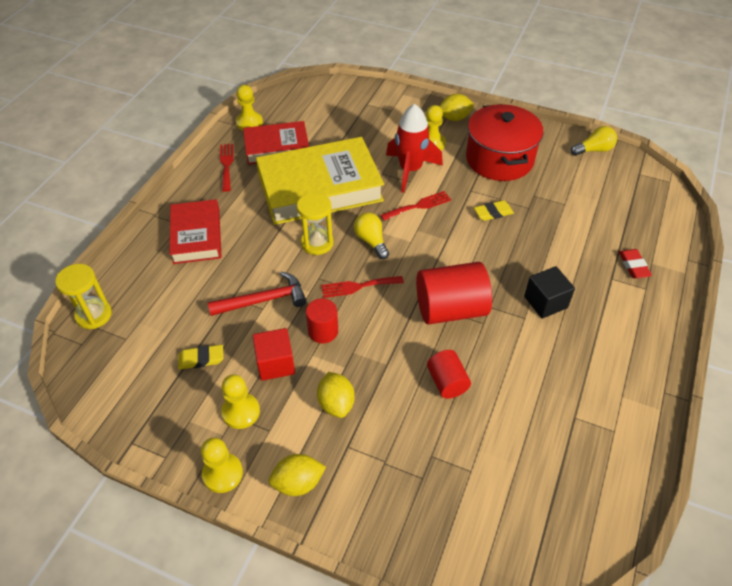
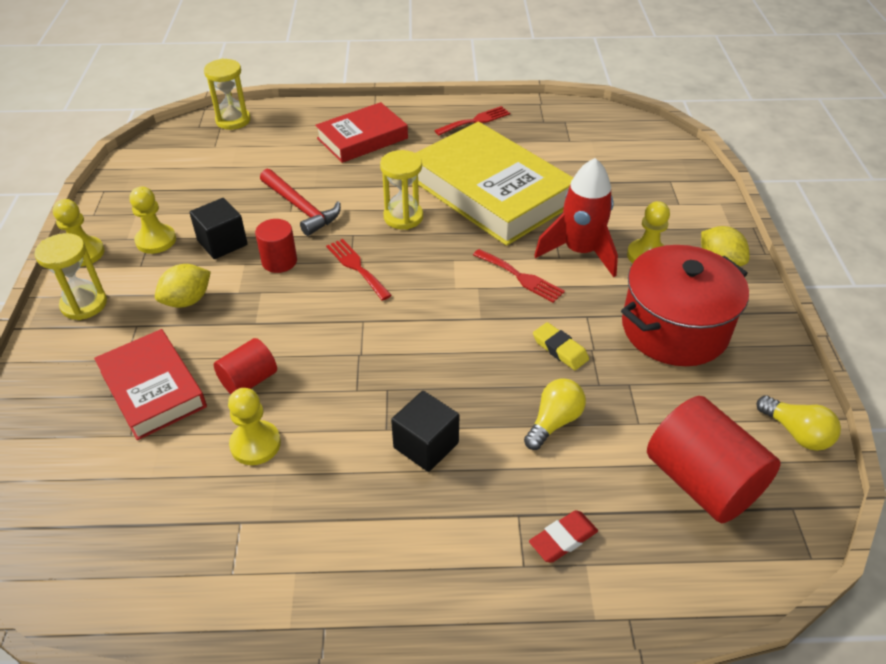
camera: 65 degrees right, 5 degrees down
yellow eraser [178,345,224,370] -> none
yellow pawn [236,85,263,131] -> yellow pawn moved to [228,388,281,465]
red book [243,121,309,165] -> red book moved to [94,329,207,440]
red cube [252,328,295,381] -> black cube [189,198,248,259]
yellow lemon [269,454,326,496] -> yellow hourglass [34,233,107,320]
yellow light bulb [354,212,389,259] -> yellow light bulb moved to [524,378,586,450]
red cylinder [416,262,492,324] -> red cylinder moved to [647,396,781,523]

